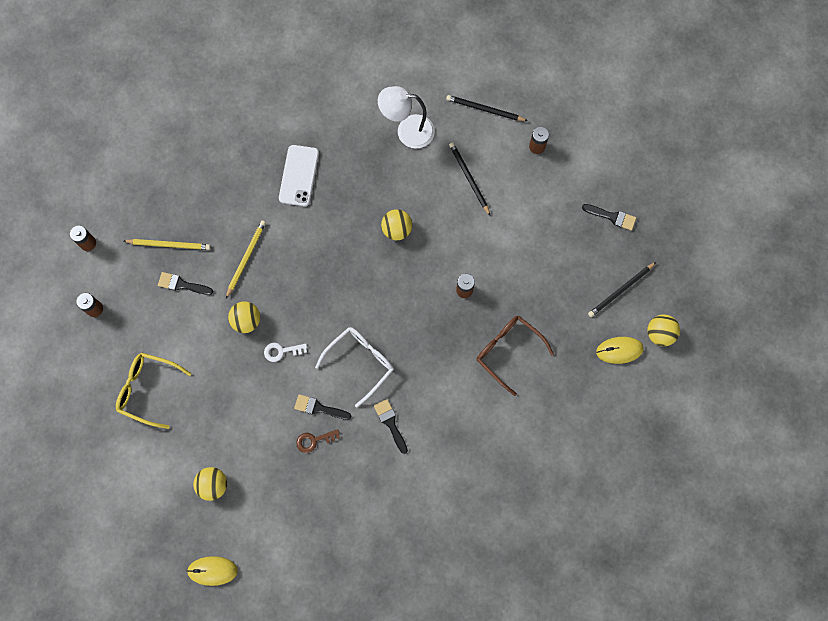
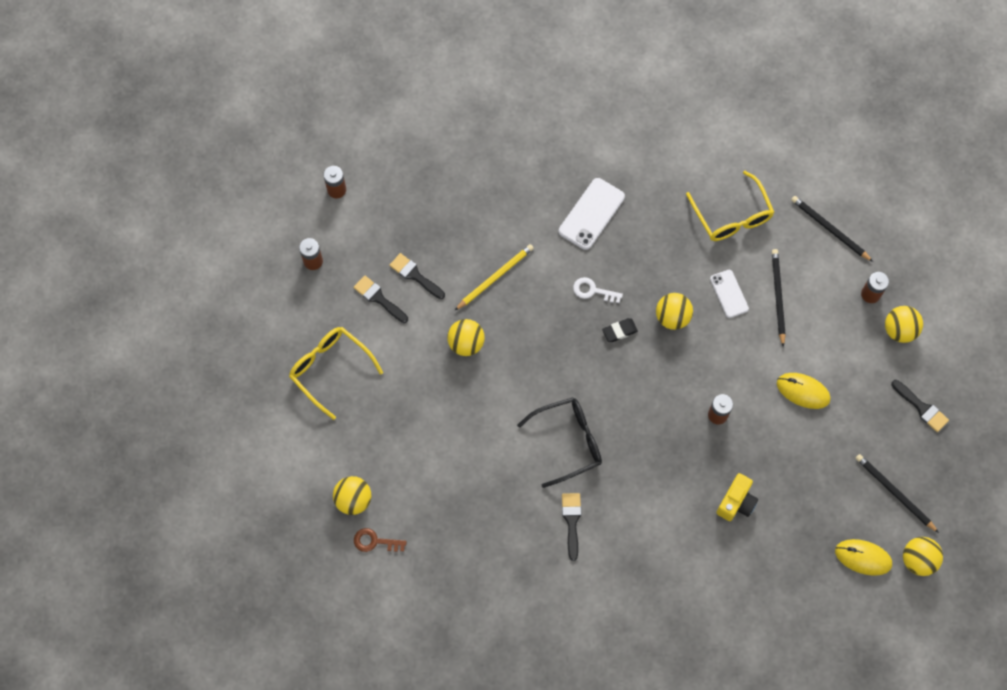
camera: 25 degrees right, 5 degrees down
yellow pencil [124,239,211,250] -> none
yellow mouse [187,556,238,586] -> yellow mouse moved to [777,373,831,409]
white key [264,343,307,362] -> white key moved to [573,277,623,303]
black brush [294,394,351,420] -> black brush moved to [354,276,408,323]
brown key [296,429,340,453] -> brown key moved to [354,528,407,552]
white glasses [315,327,394,407] -> black glasses [517,397,602,488]
white lamp [378,86,435,149] -> yellow glasses [686,171,774,241]
brown glasses [477,316,554,396] -> yellow camera [716,473,758,521]
black pencil [588,262,656,317] -> black pencil turned 60 degrees clockwise [856,454,939,533]
none -> black eraser [602,318,638,342]
none -> white phone [710,270,749,318]
none -> yellow ball [885,306,923,343]

